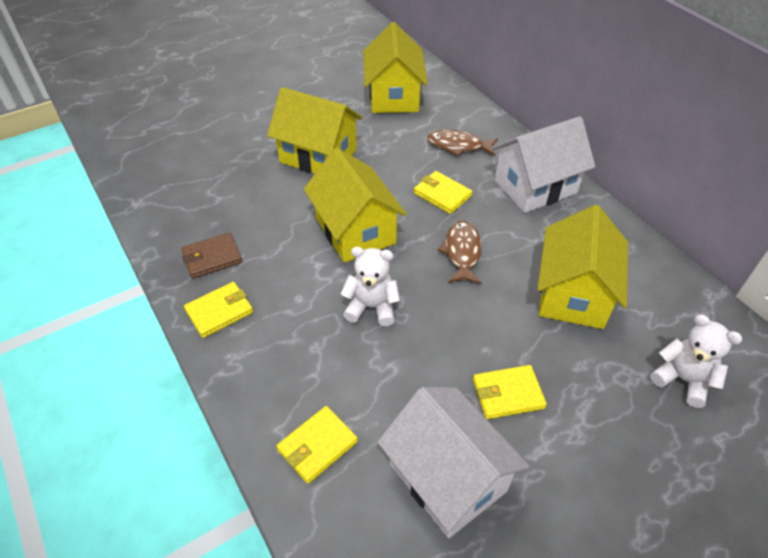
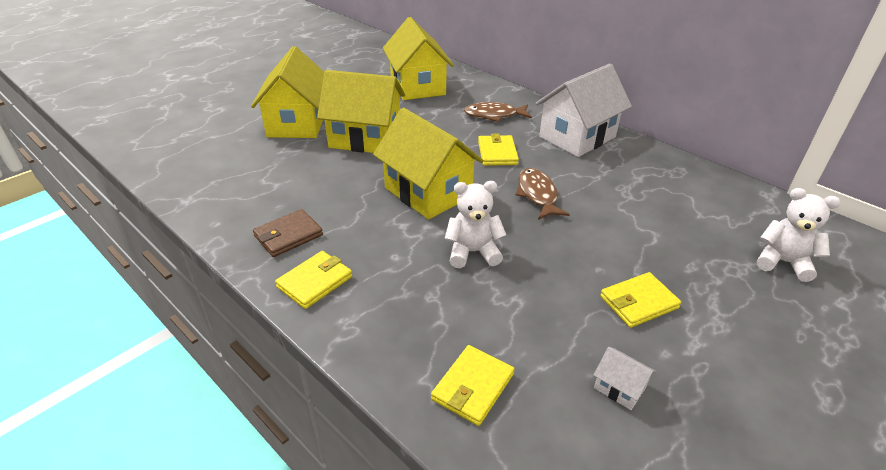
camera: 15 degrees left, 10 degrees down
white house [378,387,530,538] -> white house [594,347,656,410], size x0.41
yellow wallet [414,171,472,214] -> yellow wallet turned 60 degrees clockwise [478,134,519,166]
yellow house [537,205,628,329] -> yellow house moved to [251,46,324,138]

